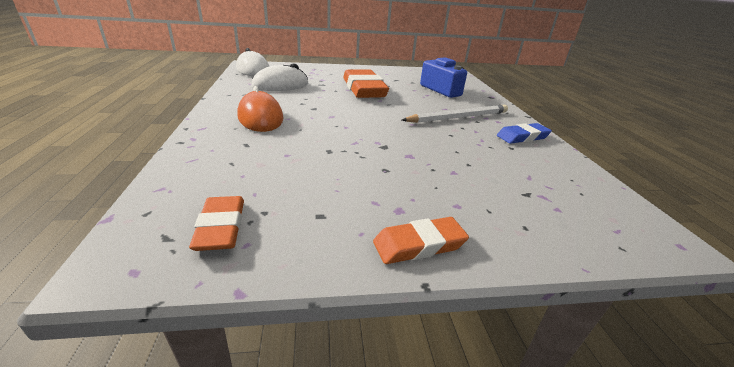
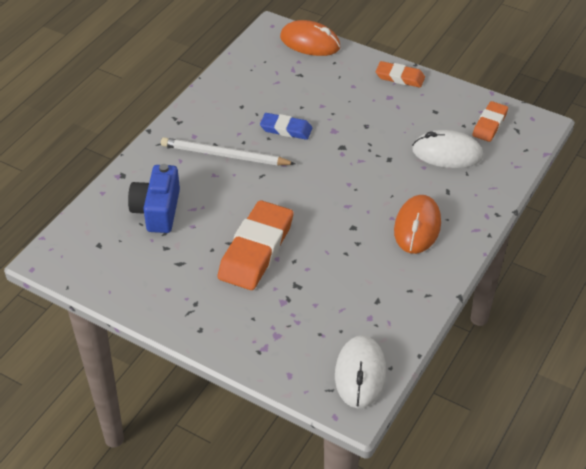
camera: 140 degrees left, 15 degrees up
white mouse [252,63,308,91] -> white mouse moved to [412,130,483,168]
blue eraser [497,123,552,144] -> blue eraser moved to [260,113,312,140]
none -> orange mouse [280,20,341,56]

